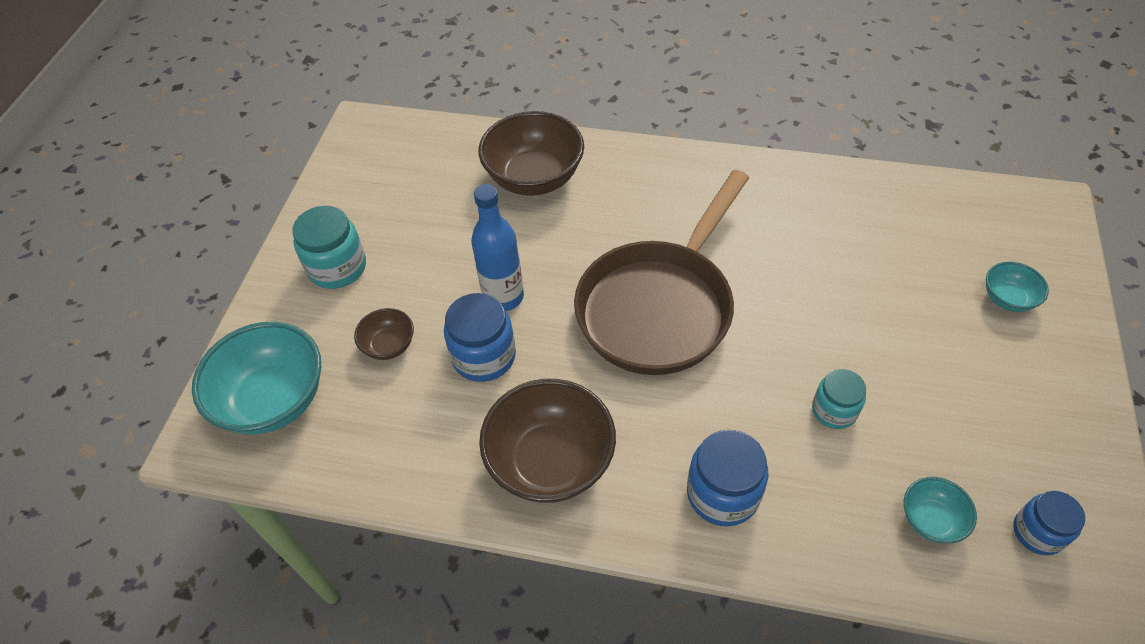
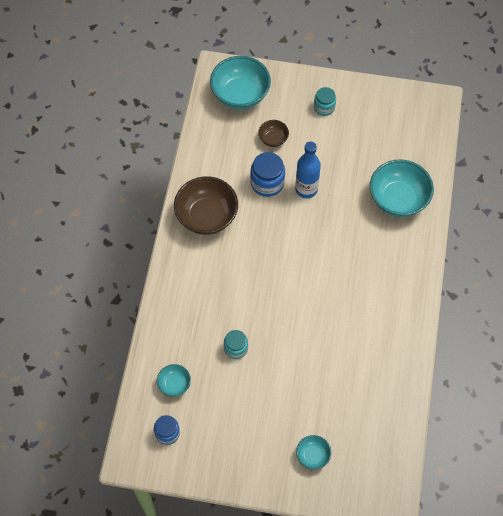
camera: 85 degrees right, 10 degrees up
turquoise jar [292,206,366,289] -> turquoise jar [314,87,336,116], size x0.66
brown bowl [479,111,584,196] -> turquoise bowl [370,159,434,217]
brown pan [574,170,749,375] -> none
blue jar [687,430,768,526] -> none

